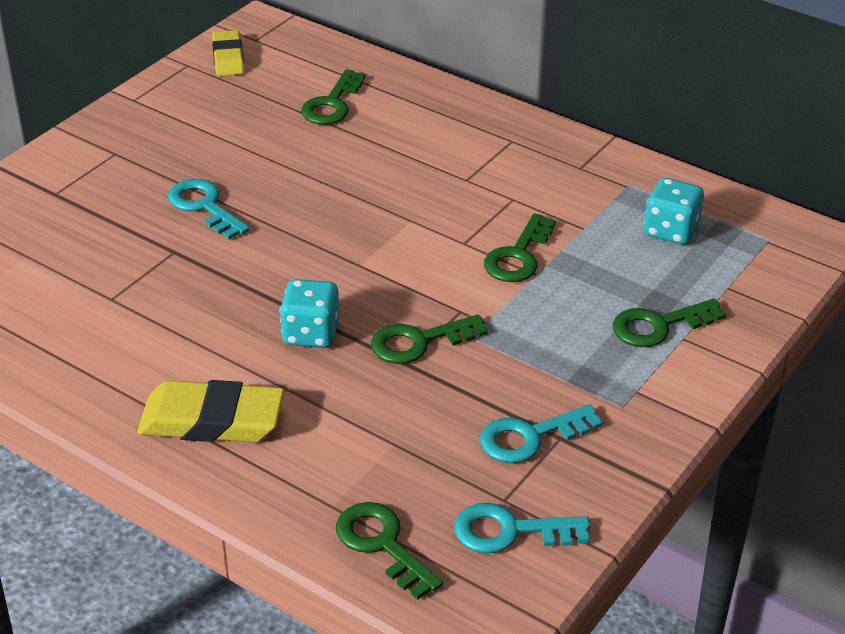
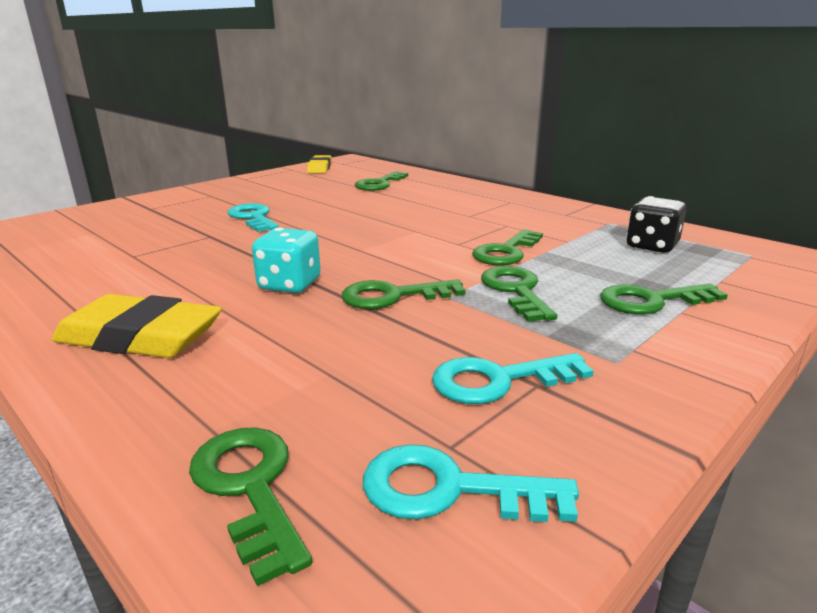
camera: 10 degrees right, 15 degrees down
turquoise dice [644,178,704,245] -> black dice [626,196,686,253]
none -> green key [481,266,557,322]

